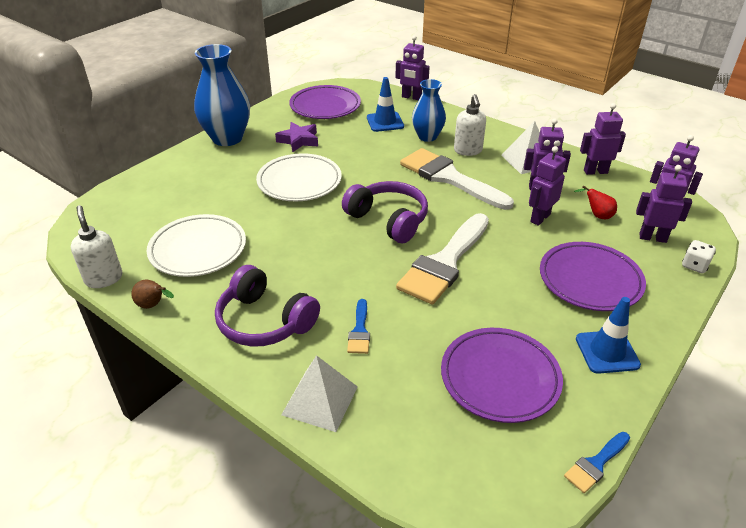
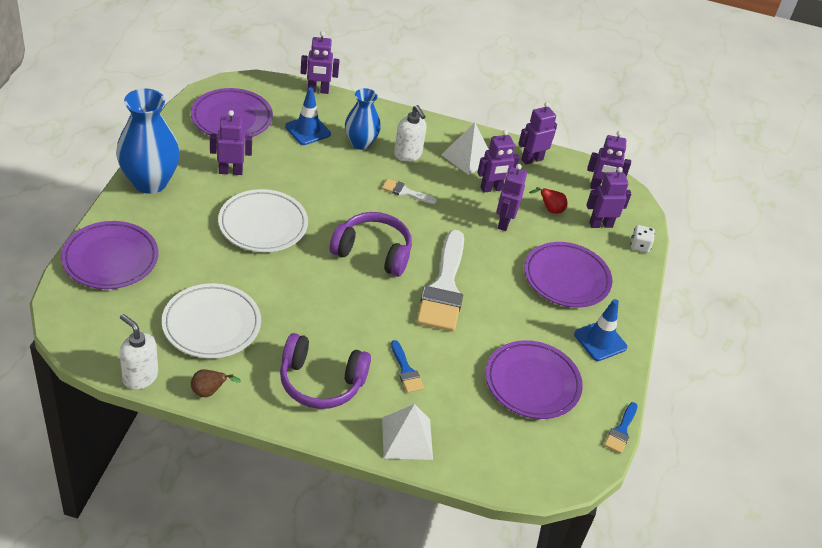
camera: 30 degrees left, 5 degrees up
purple star [275,122,318,152] -> purple robot [210,110,252,175]
white brush [400,148,514,210] -> white brush [382,179,437,204], size x0.44
none -> purple plate [61,221,158,289]

